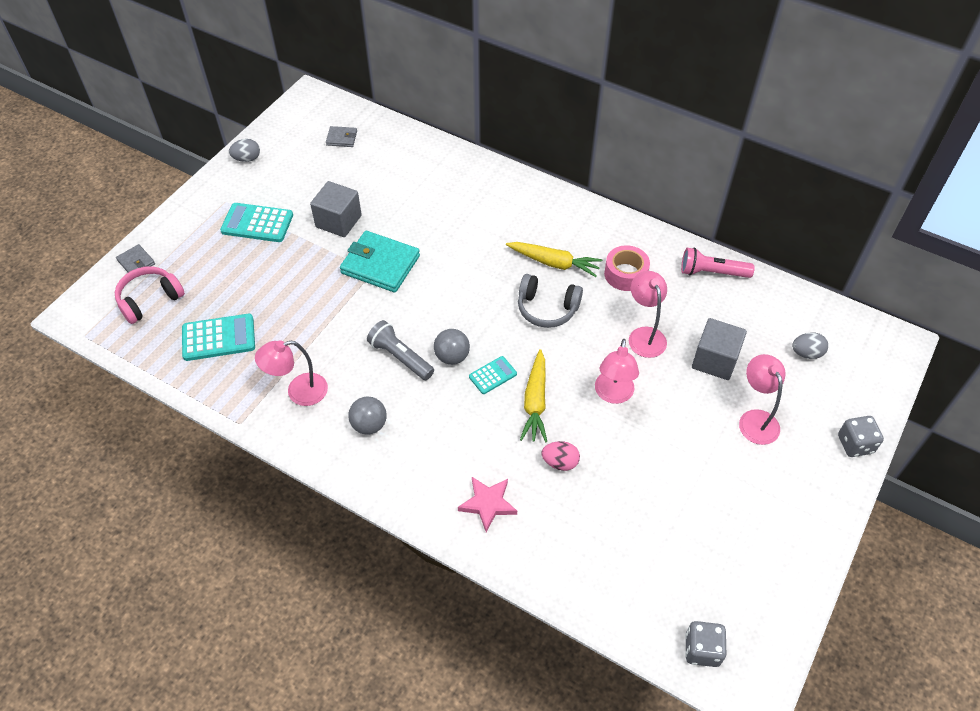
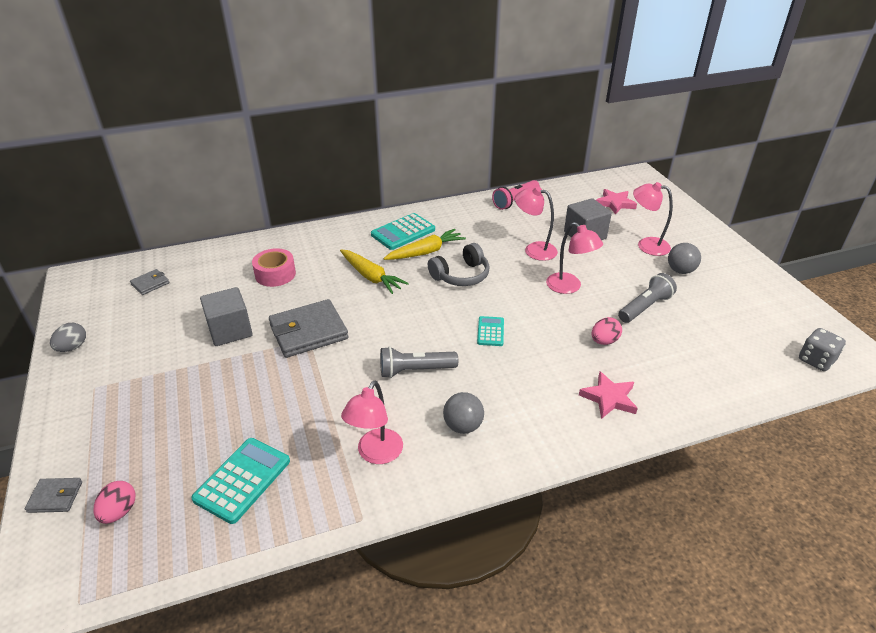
camera: 50 degrees left, 15 degrees down
pink headphones [115,266,185,324] -> pink egg [94,481,136,524]
turquoise calculator [220,203,293,242] -> turquoise calculator moved to [371,213,435,250]
turquoise wallet [340,231,420,293] -> grey wallet [269,299,349,358]
grey ball [434,329,470,365] -> grey ball moved to [668,243,701,274]
yellow carrot [520,349,547,442] -> yellow carrot moved to [340,250,409,294]
pink tape [604,245,650,291] -> pink tape moved to [252,248,296,287]
grey egg [792,332,828,359] -> pink star [596,189,637,215]
grey dice [838,416,884,457] -> none
none -> grey flashlight [618,273,677,323]

